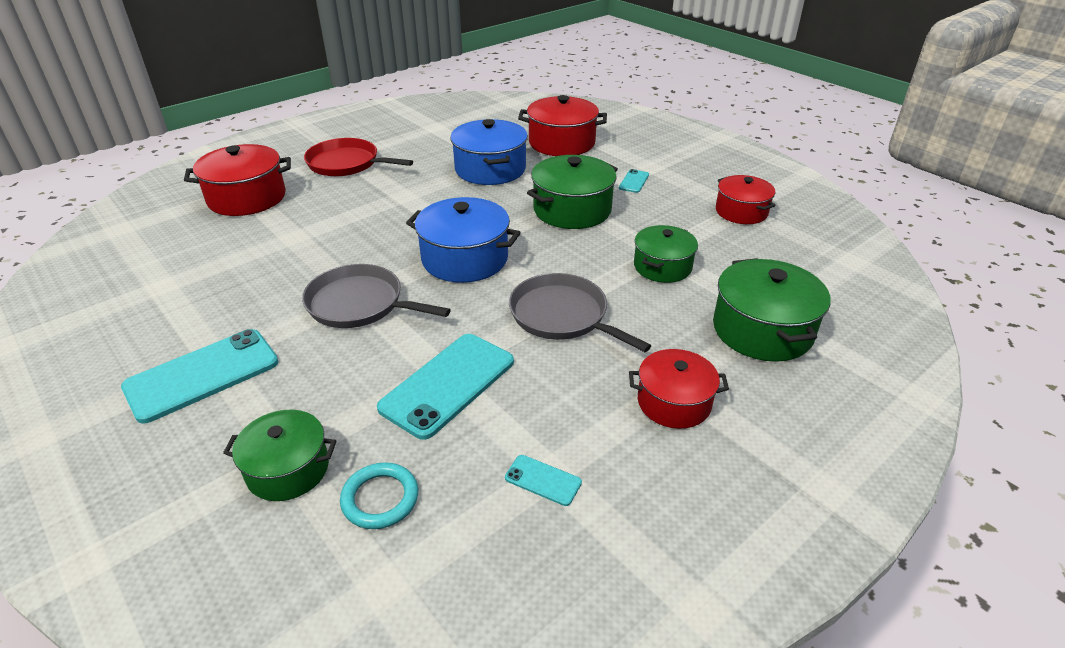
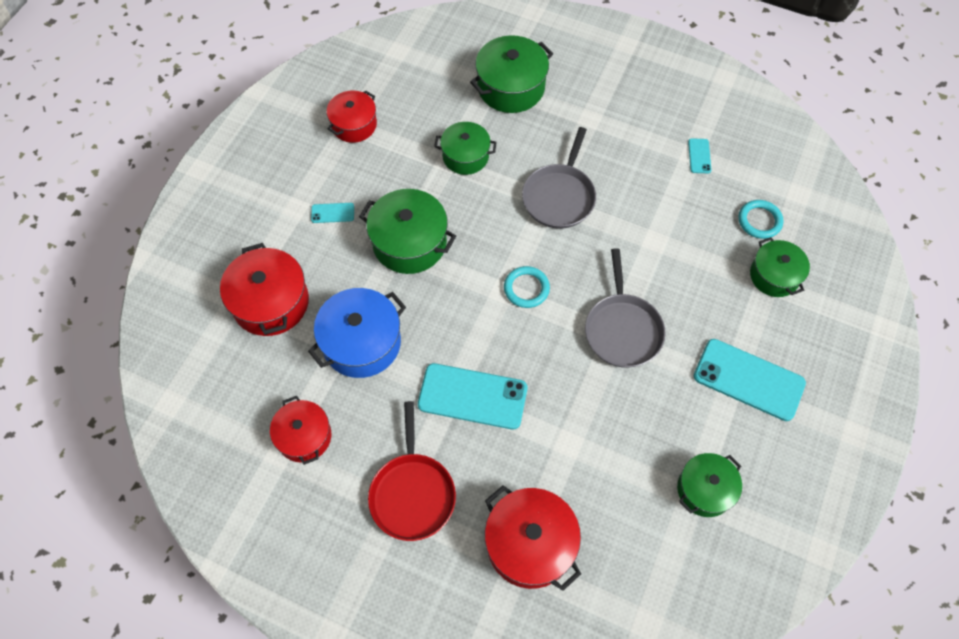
camera: 115 degrees left, 25 degrees up
turquoise phone [377,334,514,440] -> turquoise phone moved to [418,363,527,429]
blue pot [406,197,521,283] -> turquoise ring [504,266,550,308]
red pot [629,349,729,429] -> red pot moved to [270,396,331,465]
none -> green pot [677,453,742,517]

